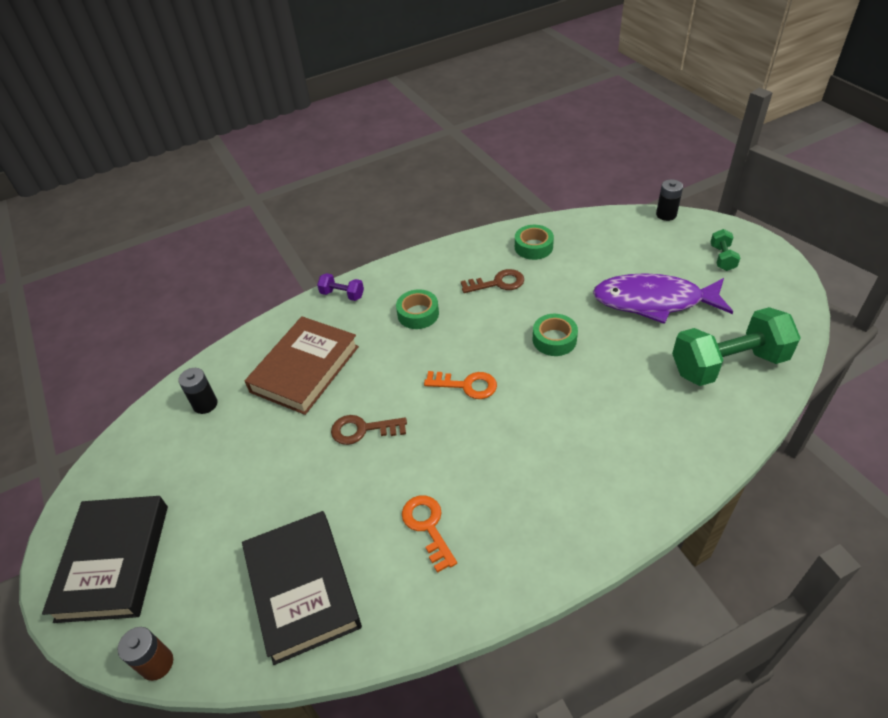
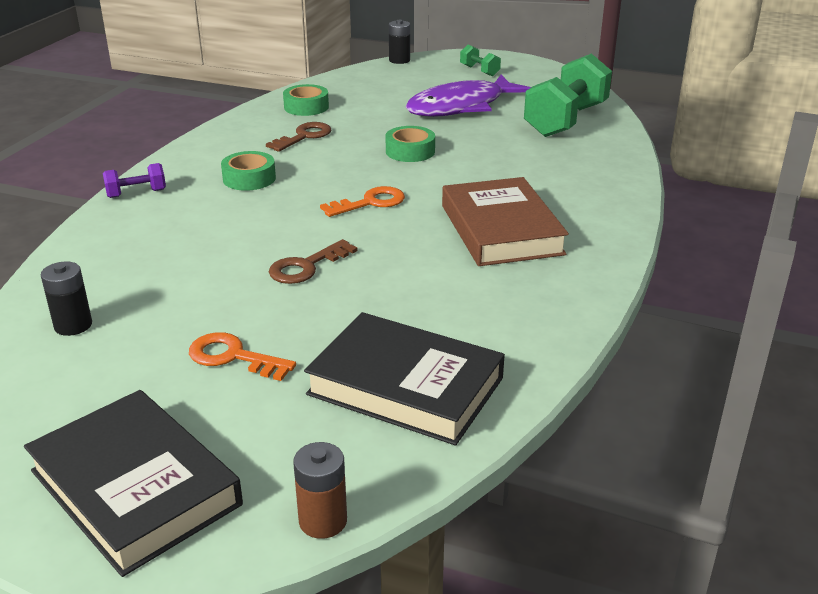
camera: 45 degrees left, 15 degrees down
brown book [245,316,359,415] -> brown book moved to [442,177,569,266]
orange key [402,495,457,573] -> orange key moved to [189,332,296,381]

